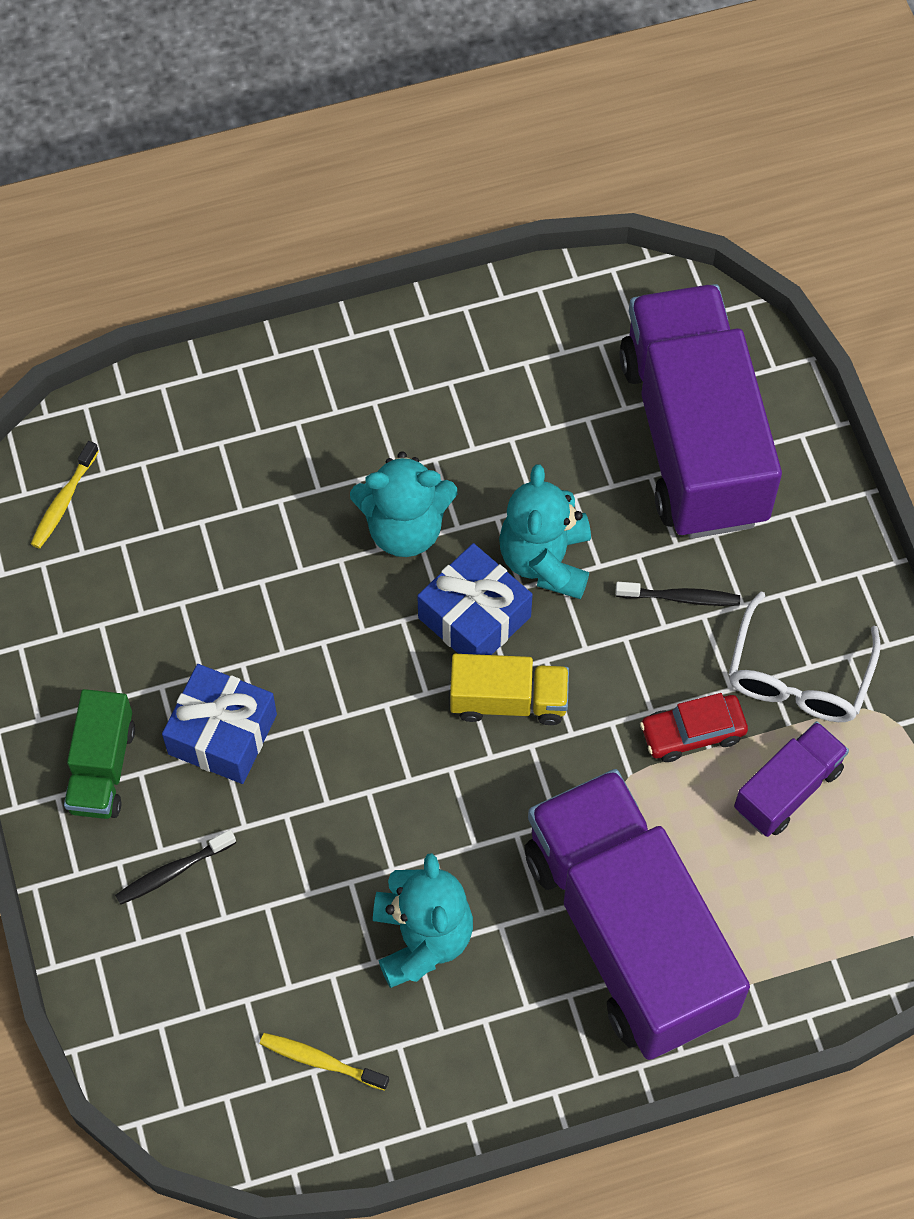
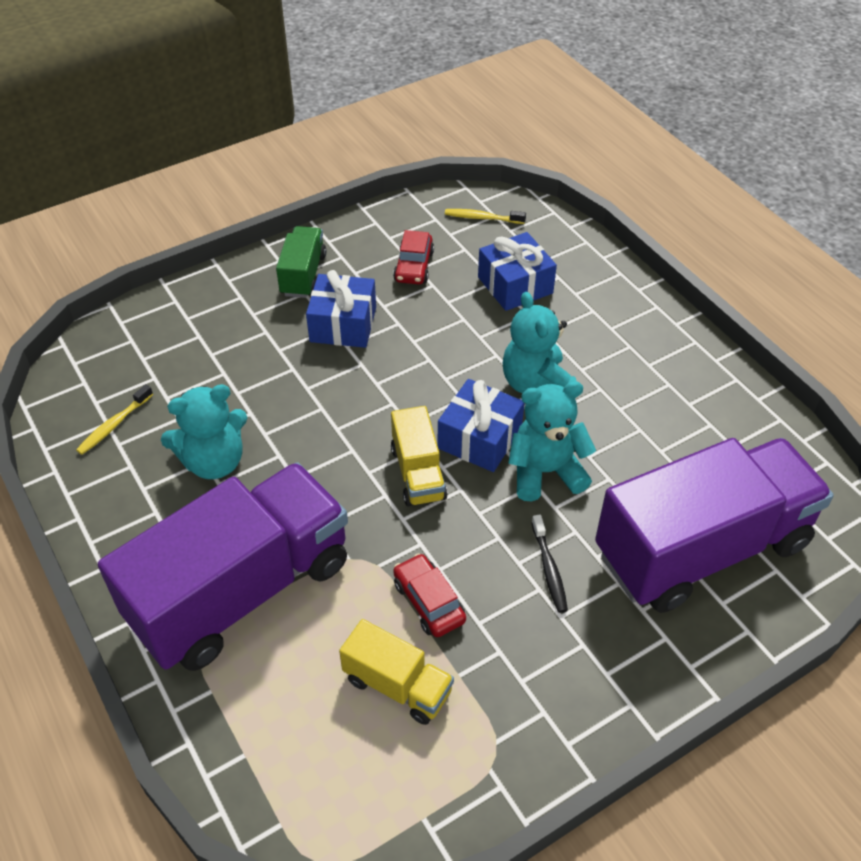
camera: 75 degrees right, 15 degrees down
green truck [64,689,135,819] -> green truck turned 105 degrees clockwise [276,226,326,298]
black toothbrush [115,830,236,905] -> none
yellow toothbrush [260,1033,389,1091] -> yellow toothbrush turned 150 degrees counterclockwise [76,384,153,455]
white glasses [729,591,881,722] -> none
purple truck [734,721,849,837] -> yellow truck [339,619,454,725]
none -> red car [393,230,434,284]
none -> blue gift [478,232,557,311]

